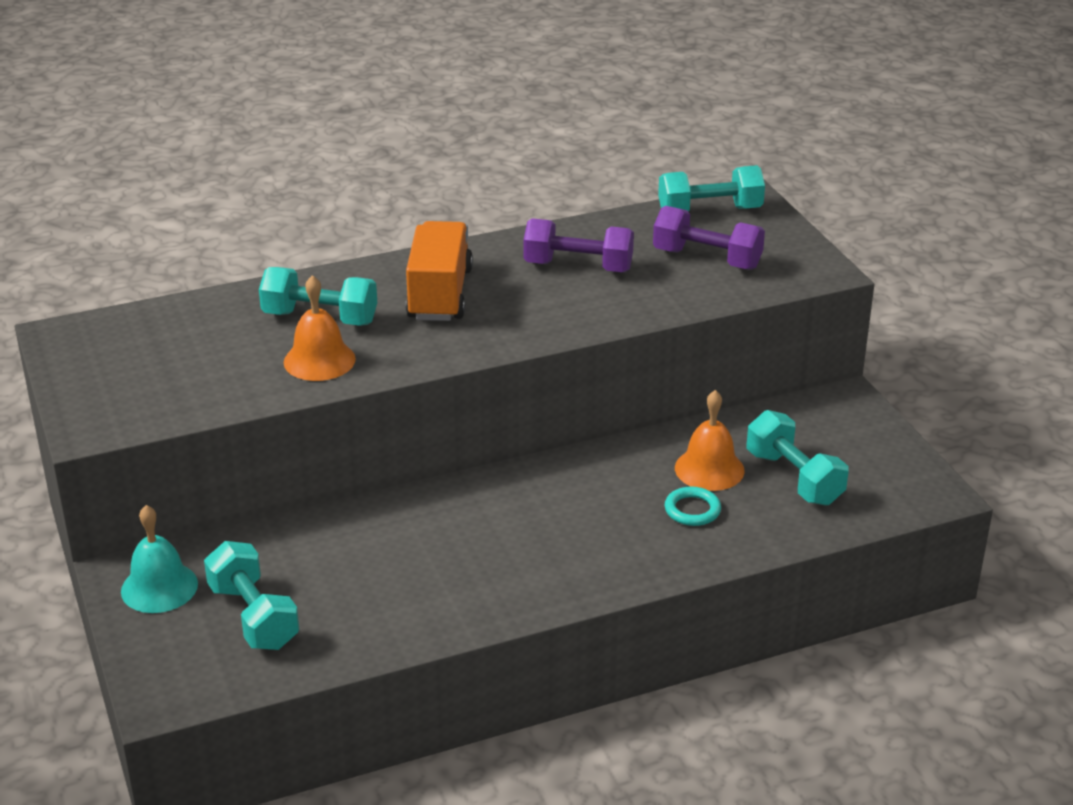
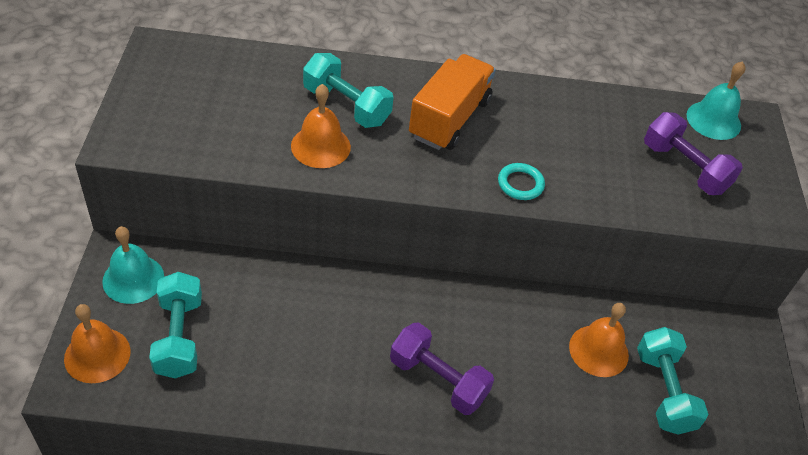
camera: 20 degrees right, 15 degrees up
purple dumbbell [523,218,634,272] -> purple dumbbell moved to [390,322,494,415]
turquoise dumbbell [658,165,765,211] -> turquoise bell [686,61,745,140]
turquoise ring [665,486,721,526] -> turquoise ring moved to [498,163,545,200]
none -> orange bell [64,304,131,383]

